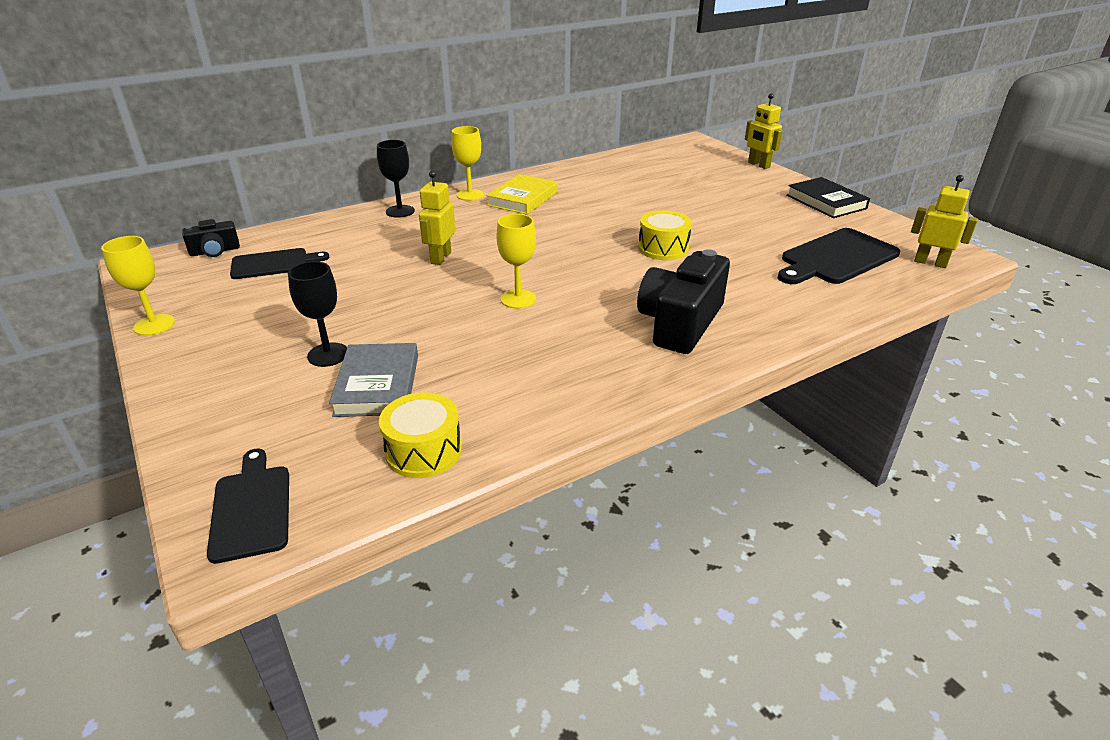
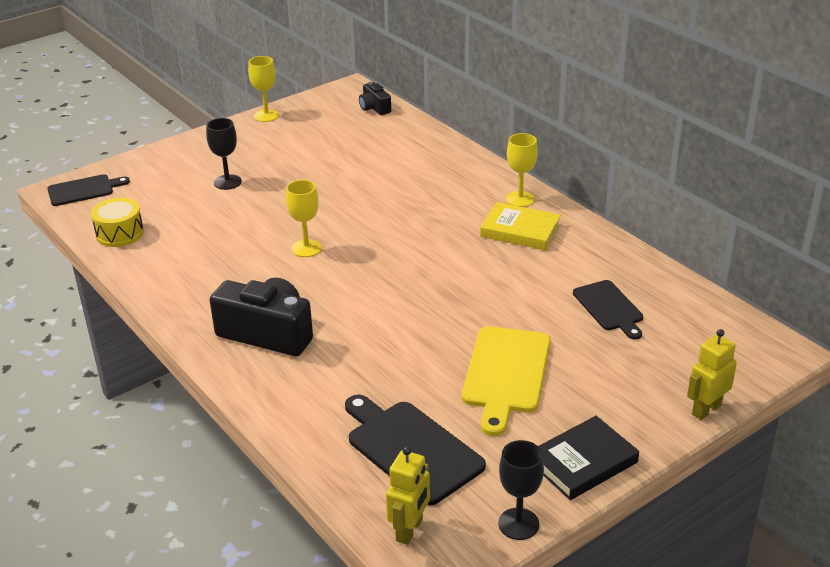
camera: 85 degrees right, 0 degrees up
black cutting board [230,248,329,279] -> black cutting board moved to [573,280,643,340]
grey book [329,343,418,417] -> none
black goblet [377,140,415,218] -> black goblet moved to [498,440,544,540]
yellow robot [419,171,455,265] -> none
yellow drum [638,210,692,260] -> none
none -> yellow cutting board [462,326,550,436]

